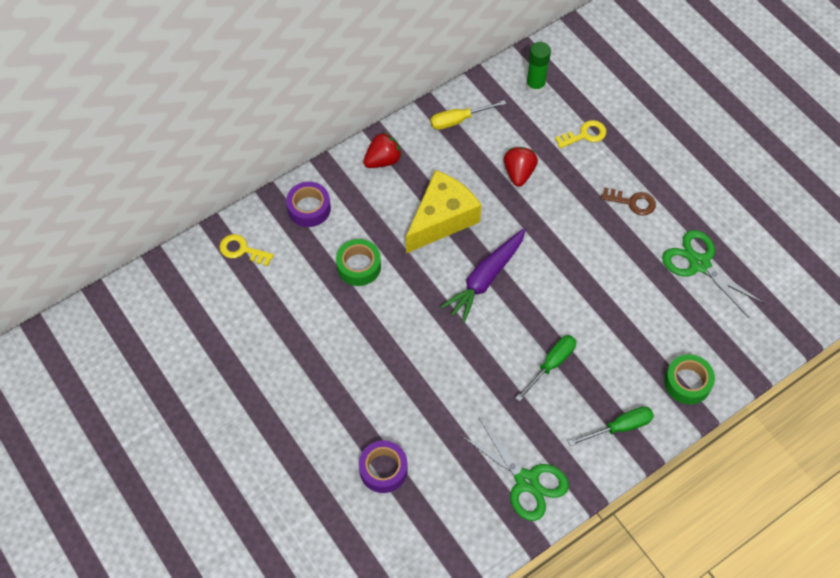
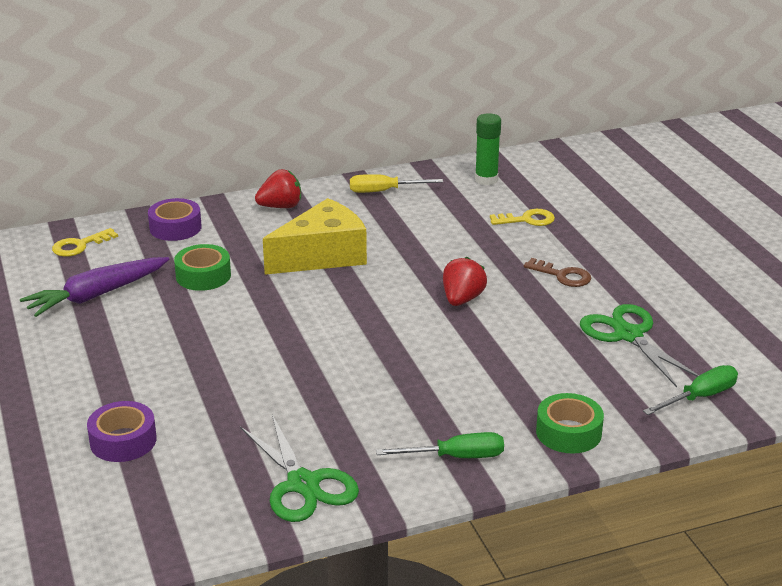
camera: 15 degrees right, 30 degrees down
yellow key [219,234,274,266] -> yellow key turned 75 degrees counterclockwise [52,228,118,257]
purple carrot [441,228,526,323] -> purple carrot moved to [20,257,169,317]
red strawberry [504,147,538,187] -> red strawberry moved to [443,257,487,306]
green screwdriver [515,335,576,402] -> green screwdriver moved to [643,365,738,415]

